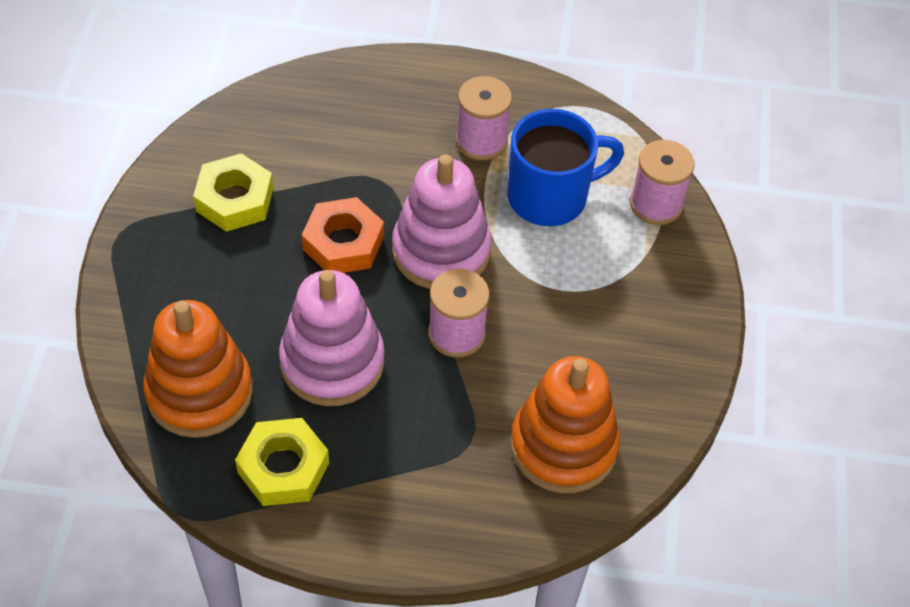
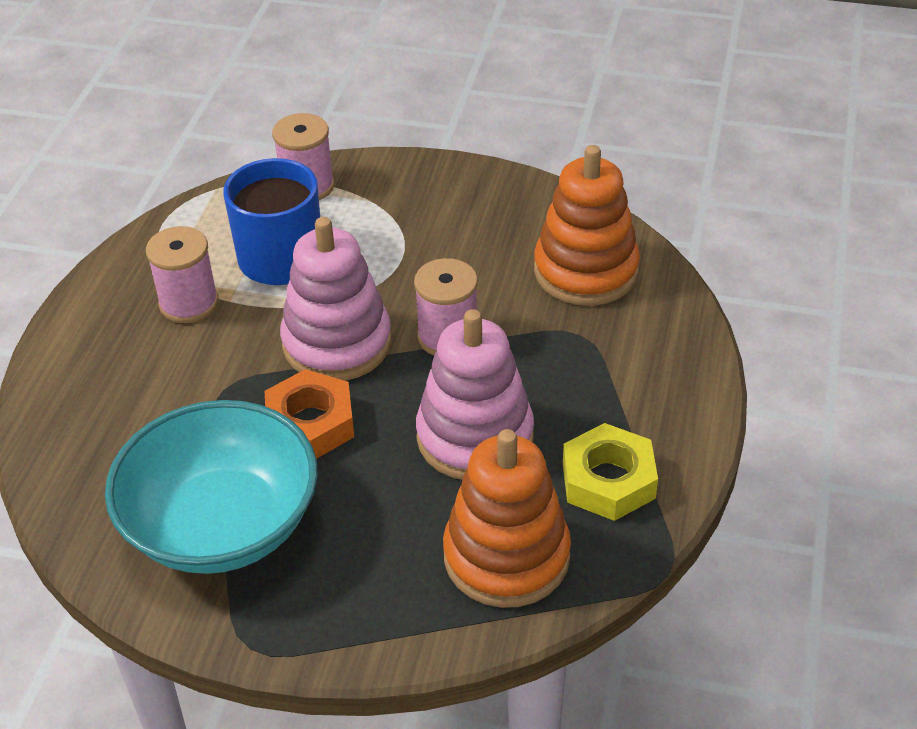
camera: 80 degrees left, 10 degrees down
yellow nut [193,153,273,232] -> turquoise bowl [105,400,318,574]

